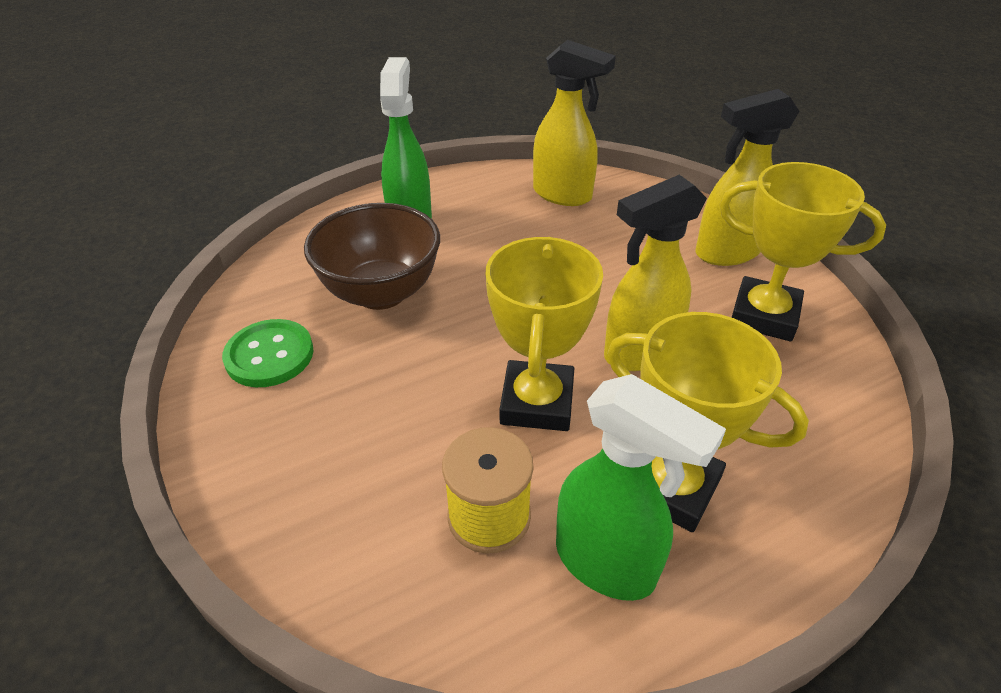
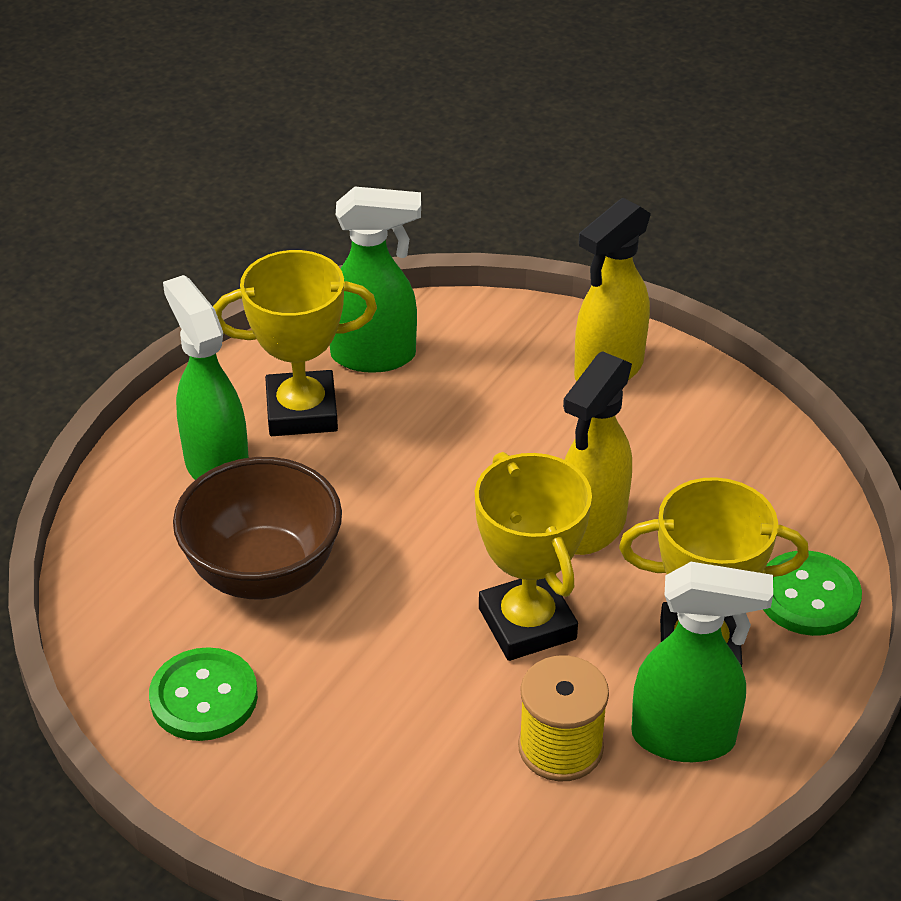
camera: 30 degrees left, 0 degrees up
yellow spray bottle [533,40,616,206] -> green spray bottle [330,187,421,373]
yellow trophy [719,162,886,341] -> yellow trophy moved to [213,250,377,436]
none -> green button [763,551,862,636]

